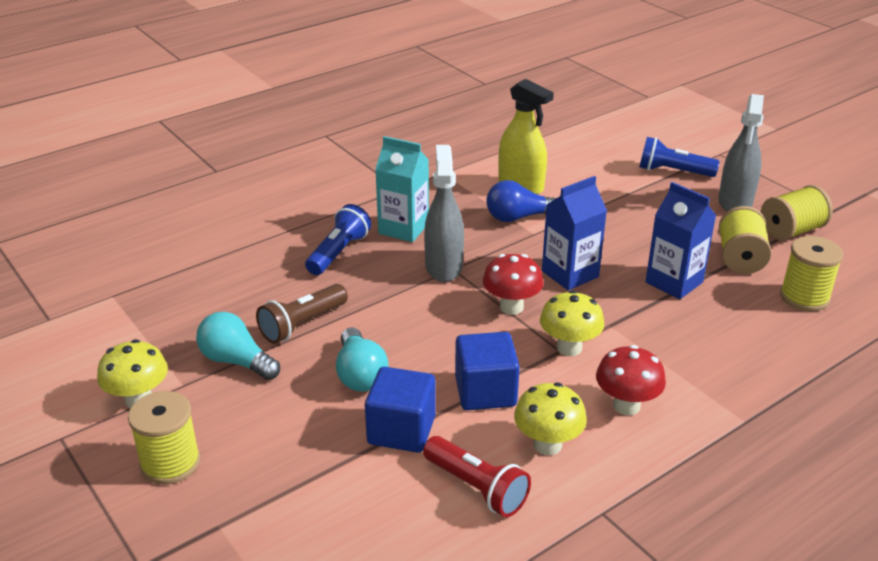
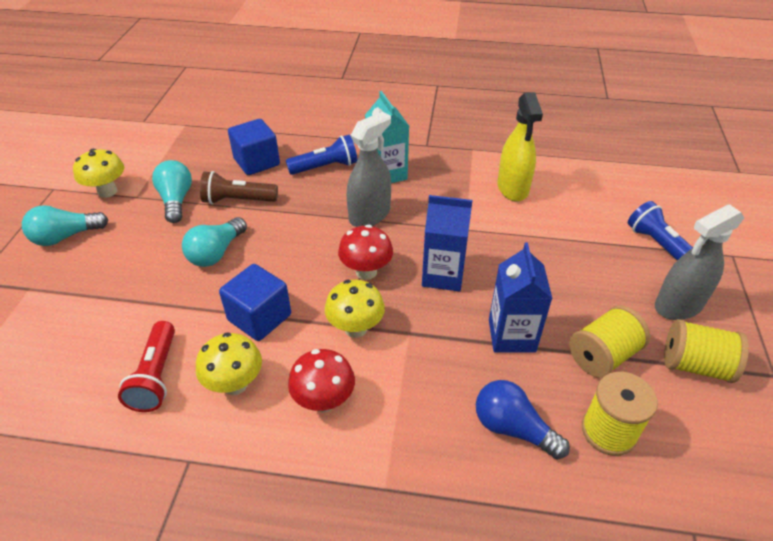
camera: 45 degrees right, 10 degrees up
yellow spool [128,391,200,485] -> turquoise light bulb [22,205,108,246]
blue cube [365,367,435,453] -> blue cube moved to [228,119,280,175]
blue light bulb [486,180,556,222] -> blue light bulb moved to [476,380,570,459]

